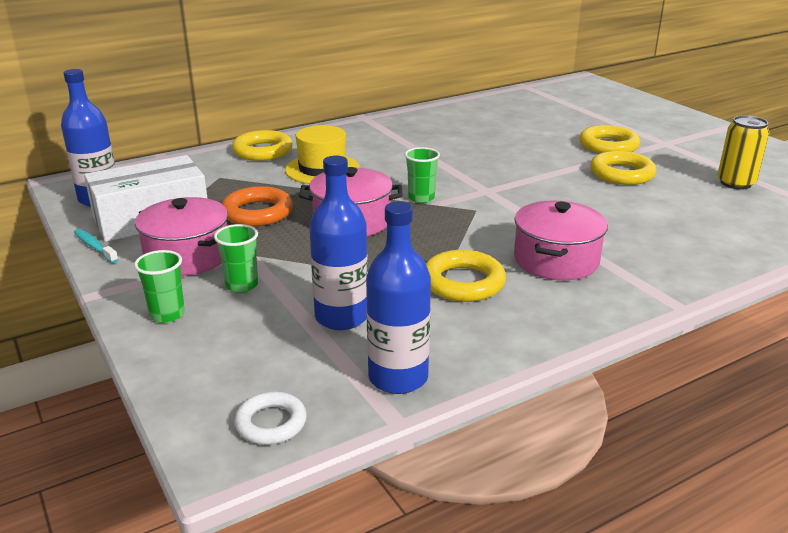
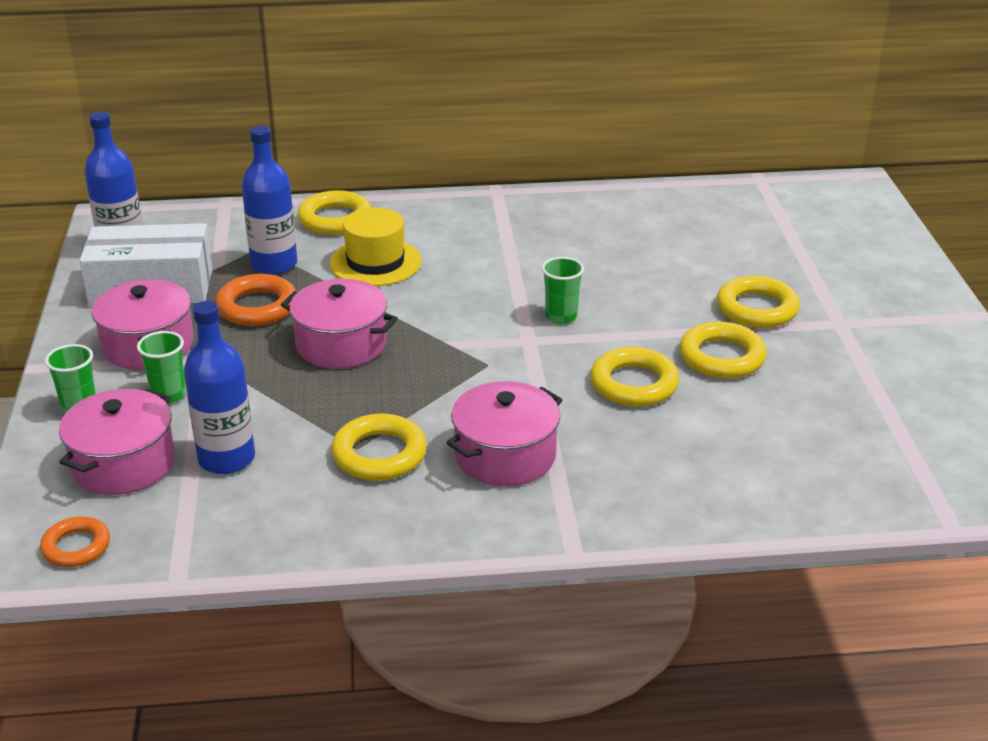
camera: 25 degrees right, 5 degrees up
turquoise toothbrush [74,229,119,263] -> none
white ring [234,392,307,445] -> orange ring [40,516,110,567]
blue bottle [366,202,431,394] -> blue bottle moved to [241,126,297,275]
green cup [405,147,440,203] -> green cup moved to [542,257,584,324]
yellow can [718,115,769,189] -> none
none -> pink pot [59,389,175,495]
none -> yellow ring [590,347,679,407]

